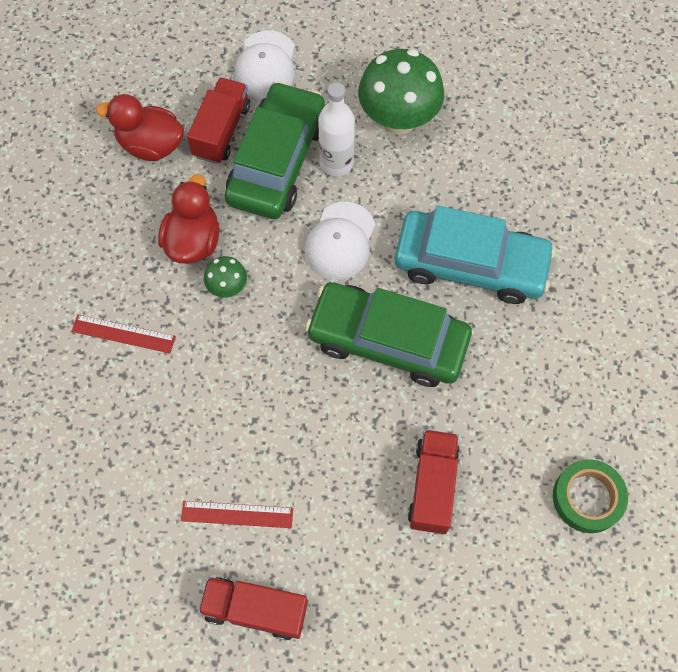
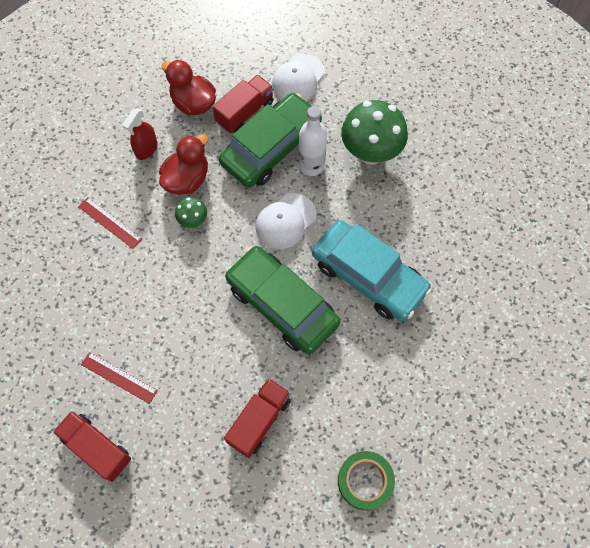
camera: 25 degrees right, 0 degrees up
none -> red spray bottle [122,108,157,160]

